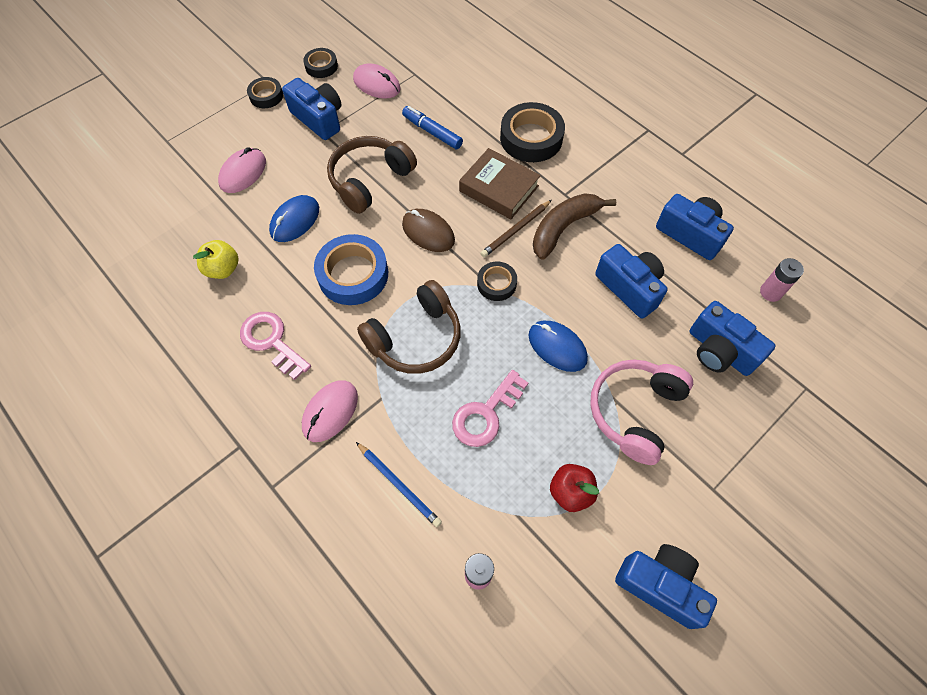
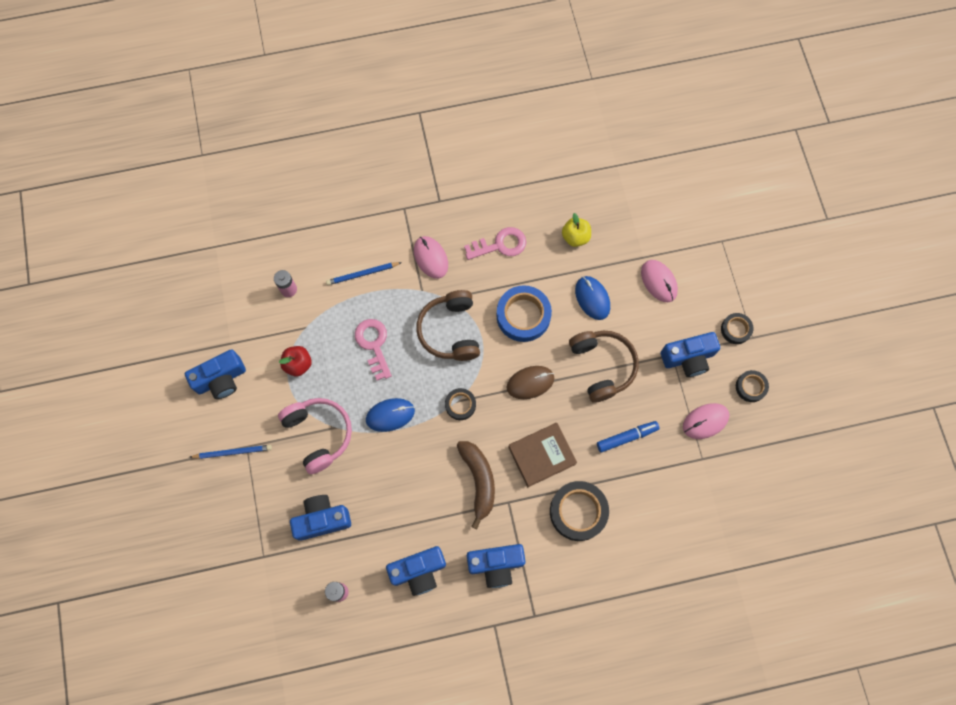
camera: 120 degrees right, 10 degrees up
brown pencil [481,200,552,257] -> none
blue camera [595,244,667,319] -> blue camera moved to [467,544,526,588]
none -> blue pencil [189,445,272,459]

